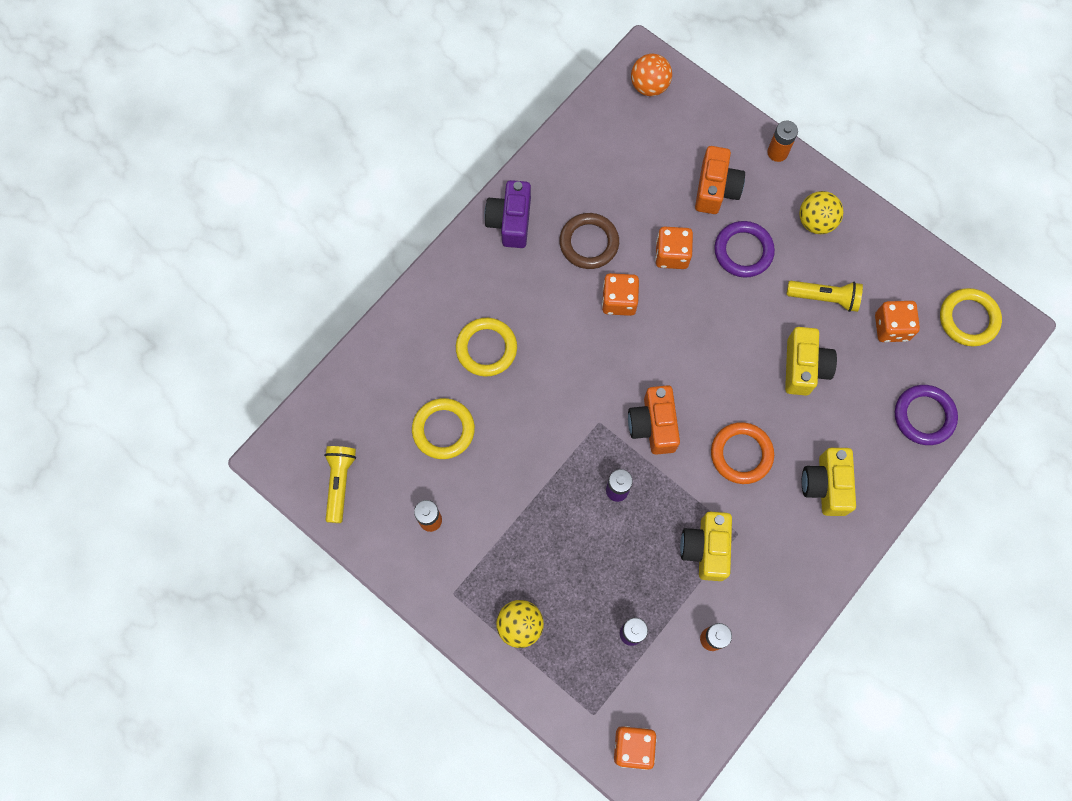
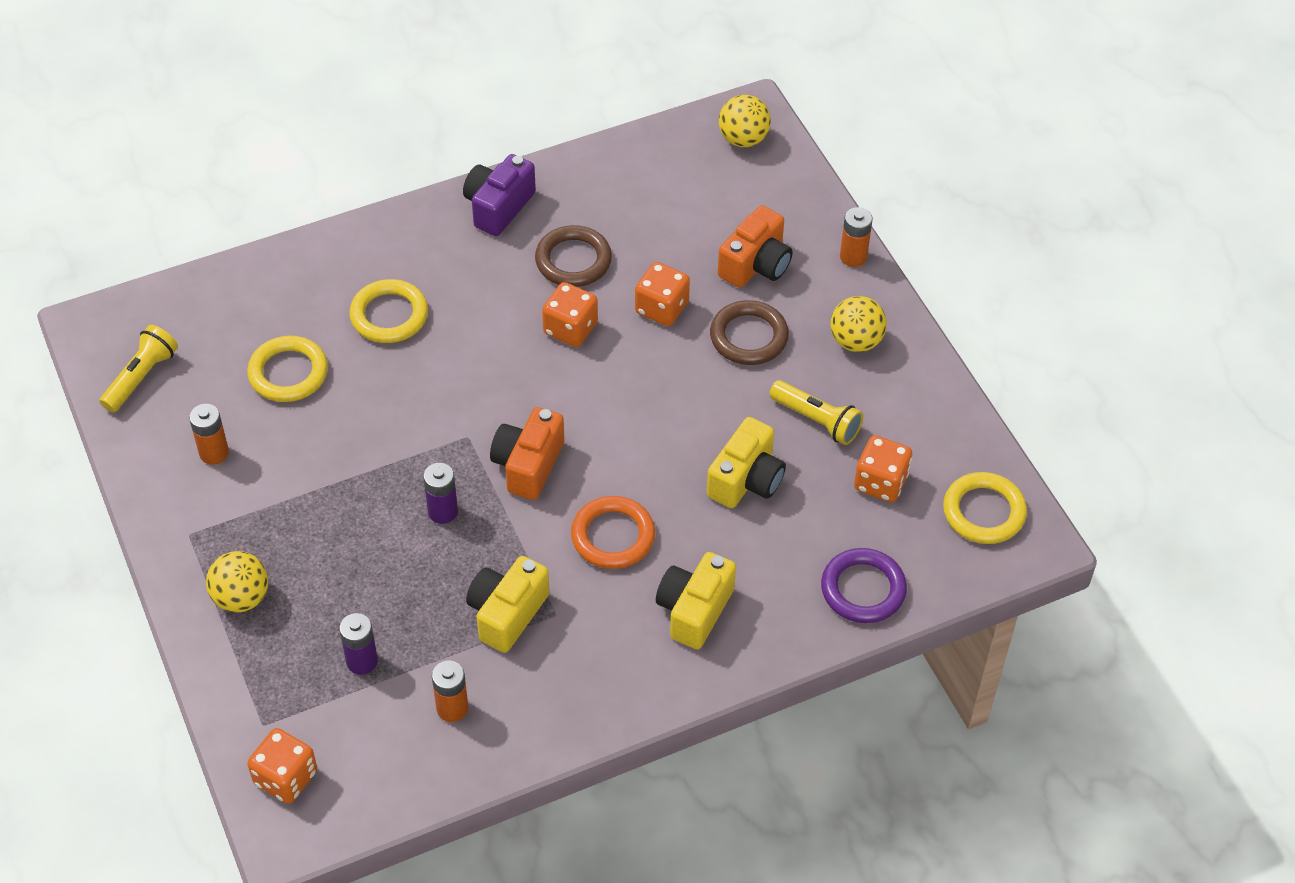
camera: 25 degrees right, 20 degrees down
orange ball [631,54,672,96] -> yellow ball [719,95,771,147]
purple ring [714,221,775,278] -> brown ring [710,300,789,365]

